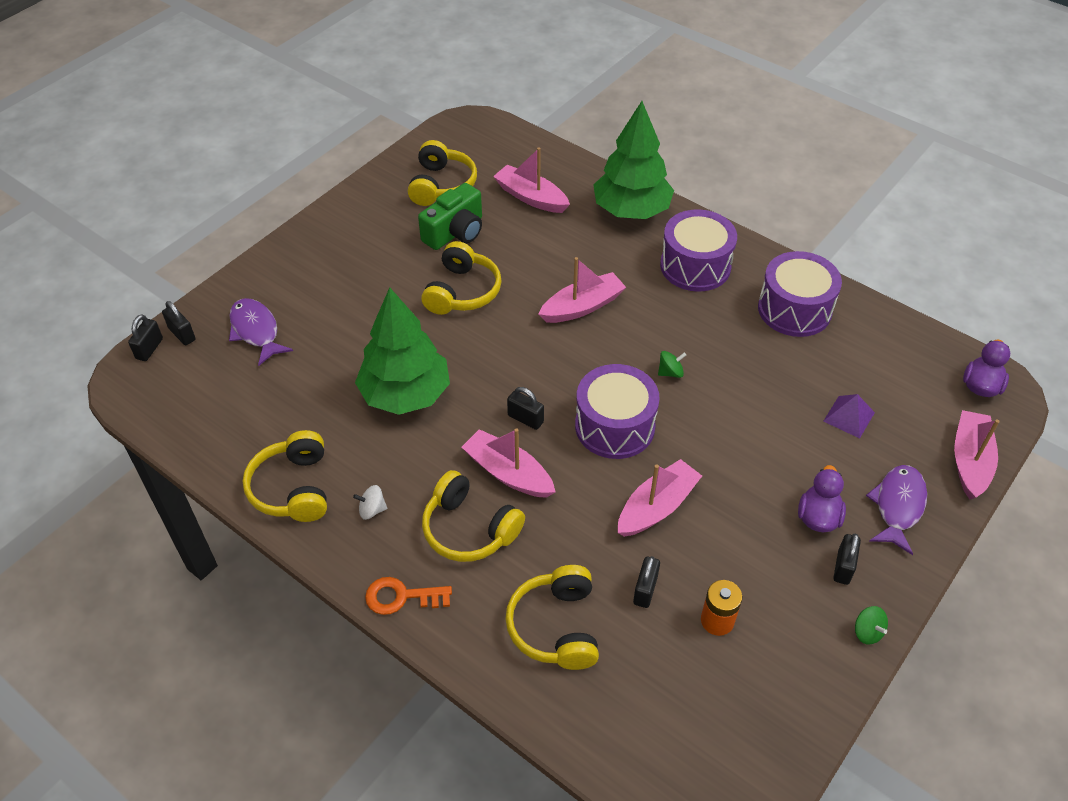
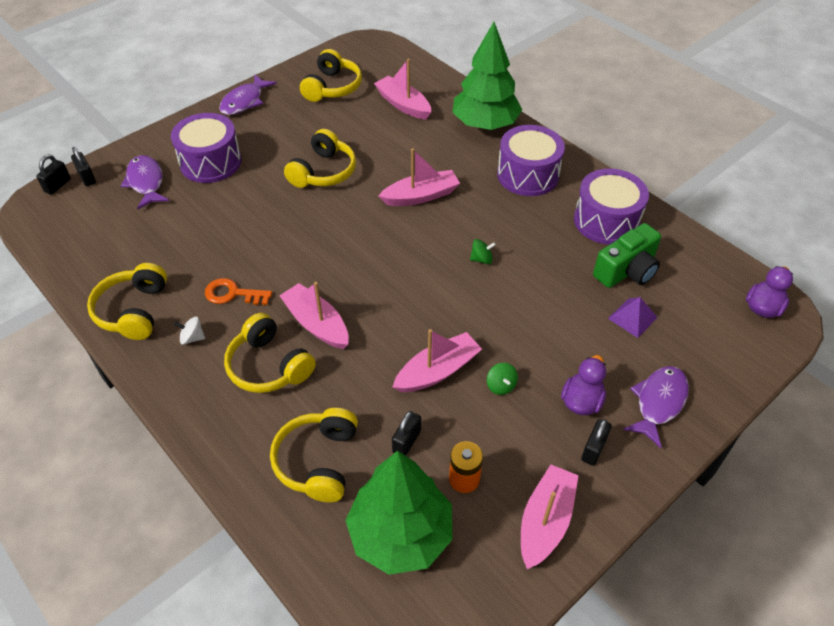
camera: 10 degrees right, 0 degrees up
green tree [355,287,450,415] -> green tree moved to [345,451,452,575]
orange key [365,577,452,615] -> orange key moved to [205,278,272,305]
green camera [418,183,482,250] -> green camera moved to [593,223,661,288]
black padlock [507,387,544,430] -> none
purple drum [575,364,660,459] -> purple drum moved to [171,113,242,183]
green spinning top [855,606,888,645] -> green spinning top moved to [487,363,518,395]
pink boat [954,410,1000,499] -> pink boat moved to [521,464,579,569]
none -> purple fish [219,75,277,115]

